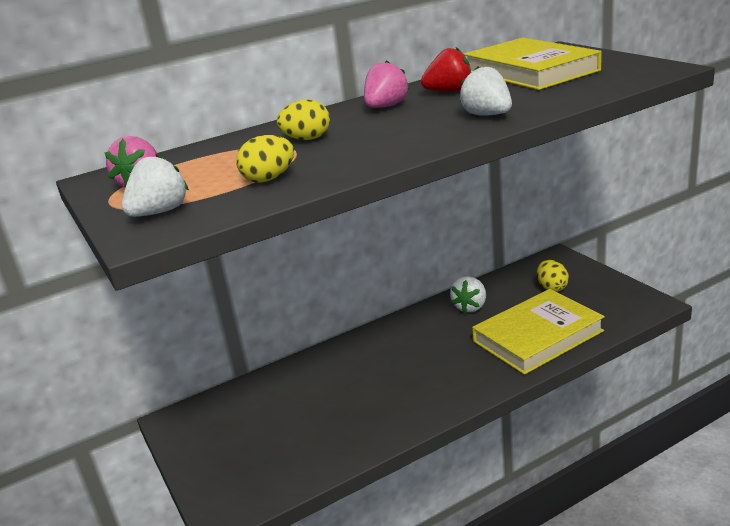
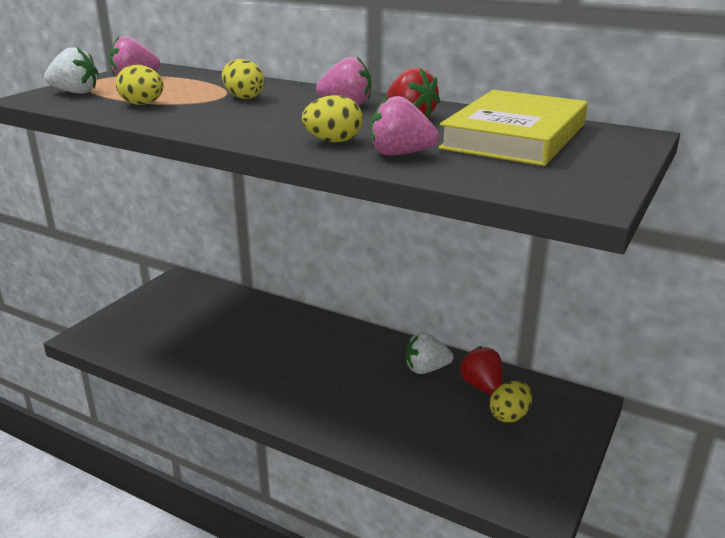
camera: 55 degrees right, 0 degrees up
white strawberry [459,66,512,116] -> yellow egg [302,95,363,142]
yellow book [472,289,605,375] -> none
none -> pink strawberry [371,96,439,156]
none -> red strawberry [460,346,503,395]

